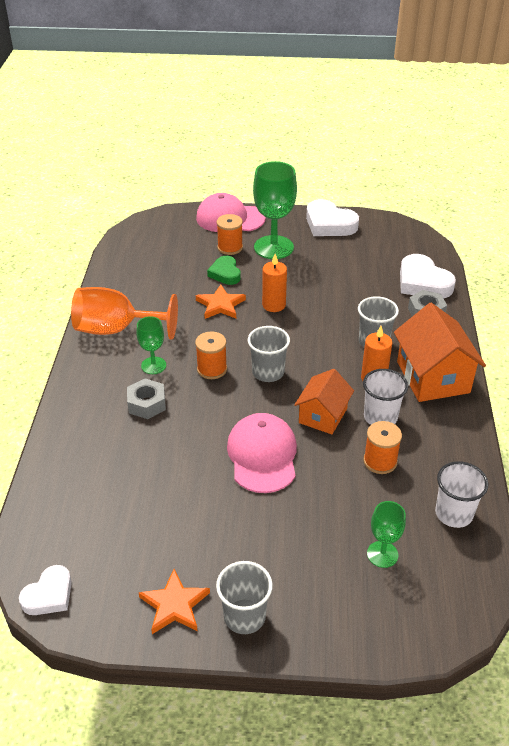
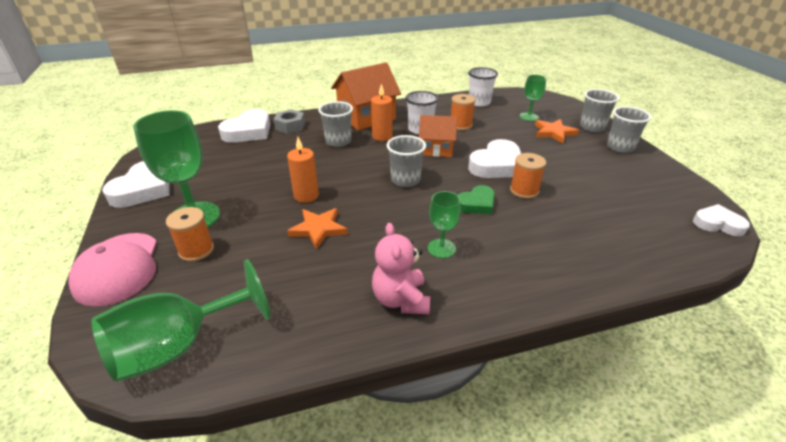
camera: 110 degrees left, 5 degrees down
orange goblet [71,287,178,340] -> pink teddy bear [372,223,430,314]
grey nut [127,378,166,419] -> none
orange star [138,569,210,634] -> orange star moved to [535,119,579,144]
orange spool [195,331,227,379] -> orange spool moved to [510,153,546,199]
green heart [207,256,241,285] -> green heart moved to [458,185,495,214]
pink cap [227,413,297,493] -> white heart [468,139,521,178]
none -> green goblet [92,259,271,382]
none -> grey cup [580,89,619,132]

